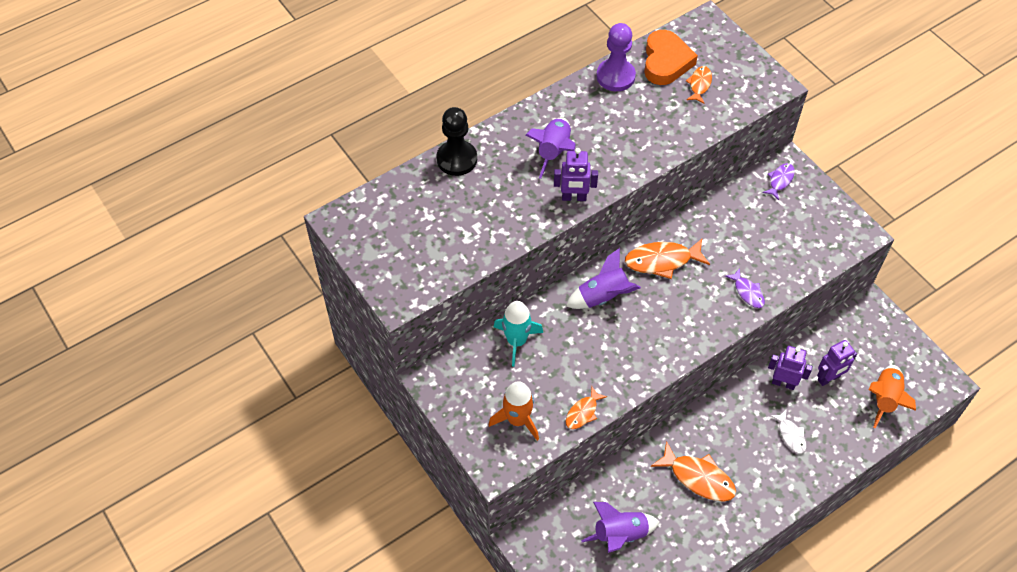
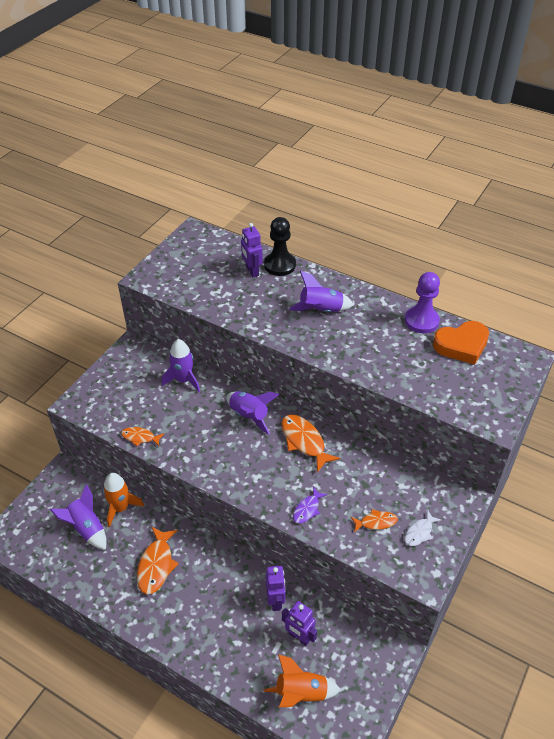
camera: 65 degrees right, 10 degrees down
orange rocket [488,381,539,441] -> orange rocket moved to [103,473,144,527]
turquoise rocket [494,301,543,367] -> purple rocket [162,339,200,392]
purple robot [554,148,598,201] -> purple robot moved to [241,223,263,277]
orange fish [686,66,712,104] -> orange fish moved to [351,509,398,533]
purple fish [763,163,795,200] -> none
white fish [770,409,806,454] -> white fish moved to [404,510,442,546]

